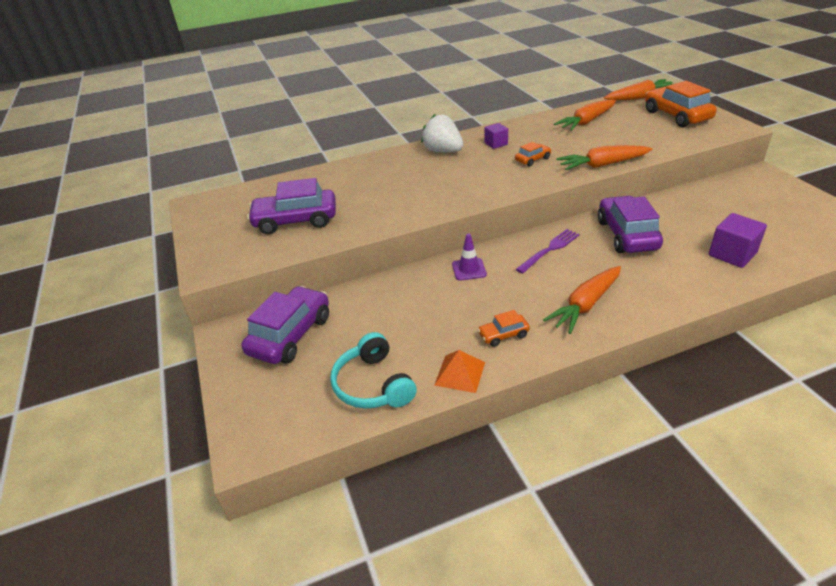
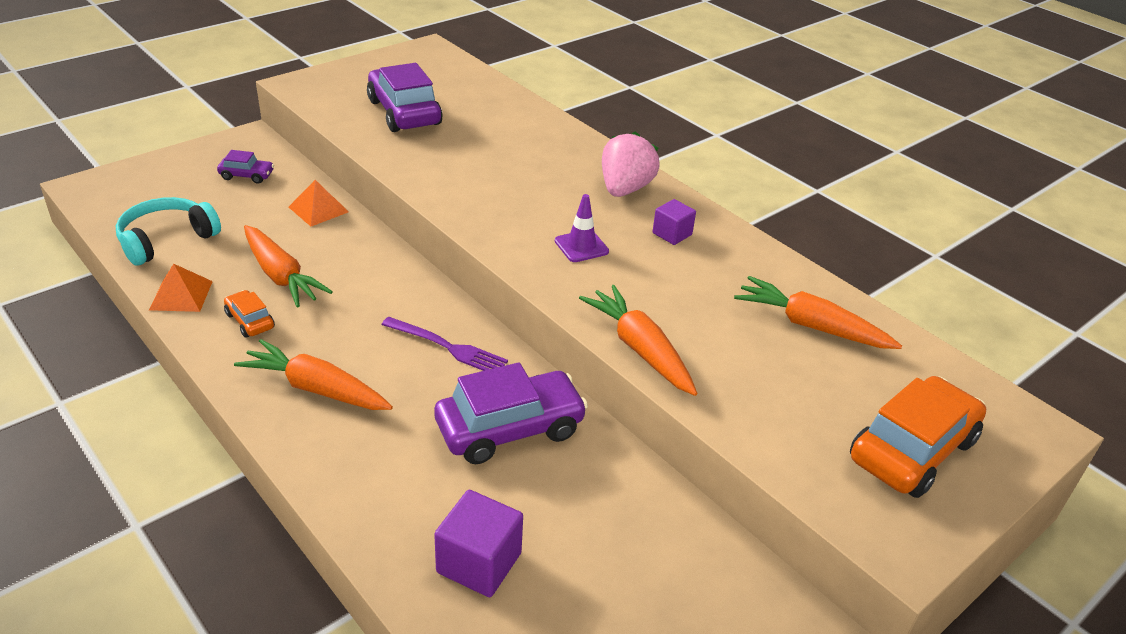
camera: 65 degrees right, 0 degrees up
purple car [241,286,329,364] -> purple car [217,150,274,184], size x0.49
white strawberry [421,114,464,152] -> pink strawberry [602,131,660,197]
purple traffic cone [452,233,487,281] -> purple traffic cone moved to [555,194,609,262]
orange car [515,142,551,167] -> none
orange carrot [604,79,673,100] -> orange carrot moved to [244,225,333,307]
none -> orange pyramid [289,180,349,226]

